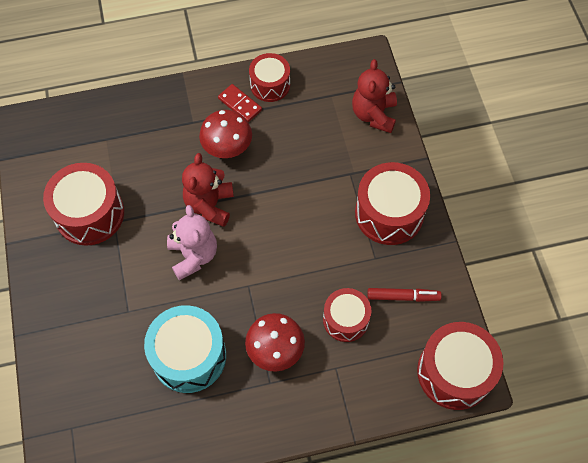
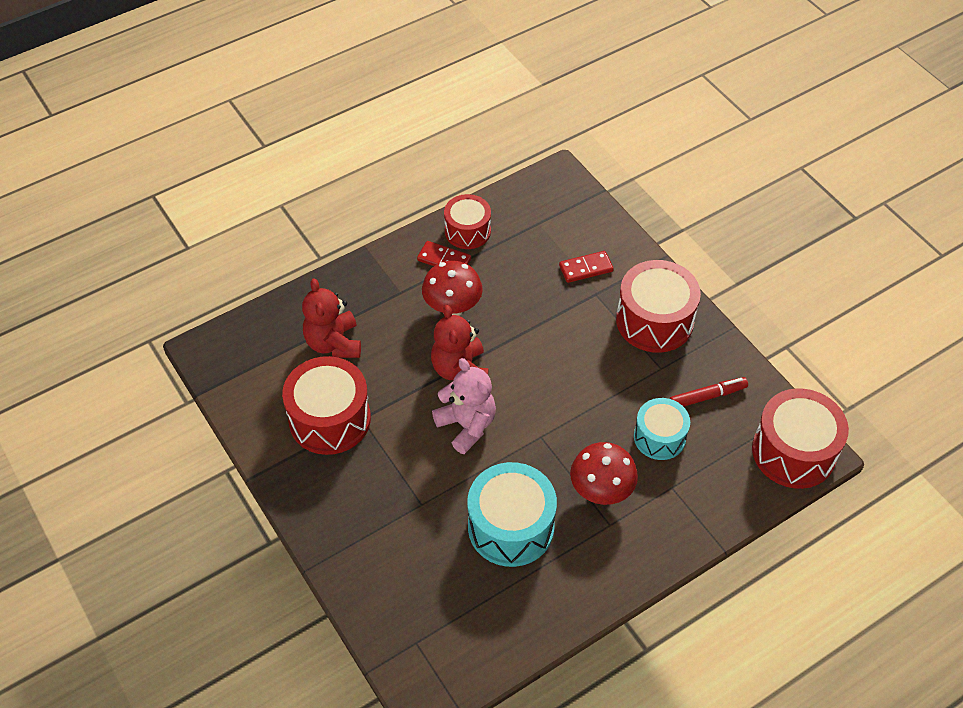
camera: 20 degrees left, 10 degrees down
red drum [323,288,371,342] -> turquoise drum [634,398,690,460]
red teddy bear [352,59,397,133] -> red teddy bear moved to [302,278,361,358]
none -> red domino [559,251,614,283]

